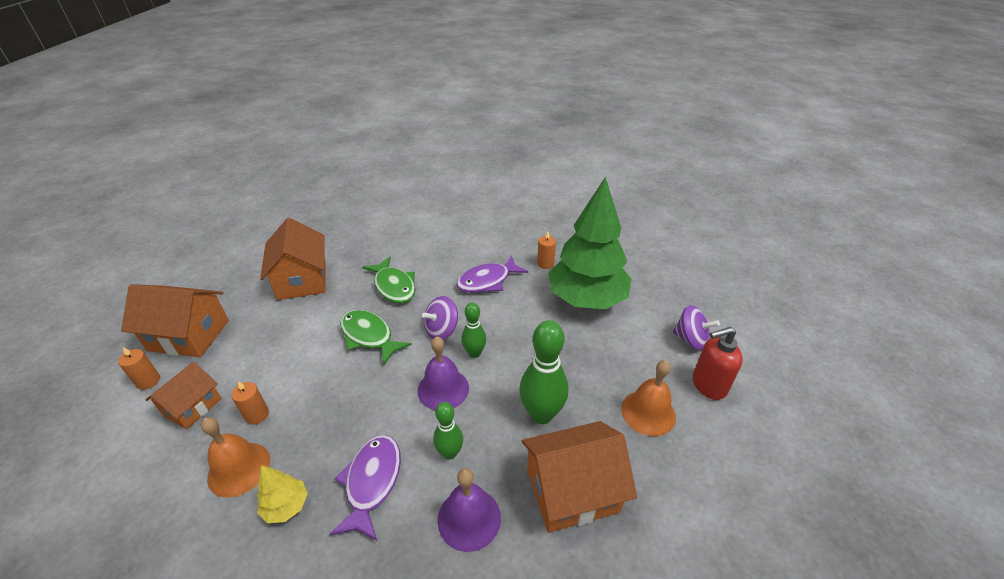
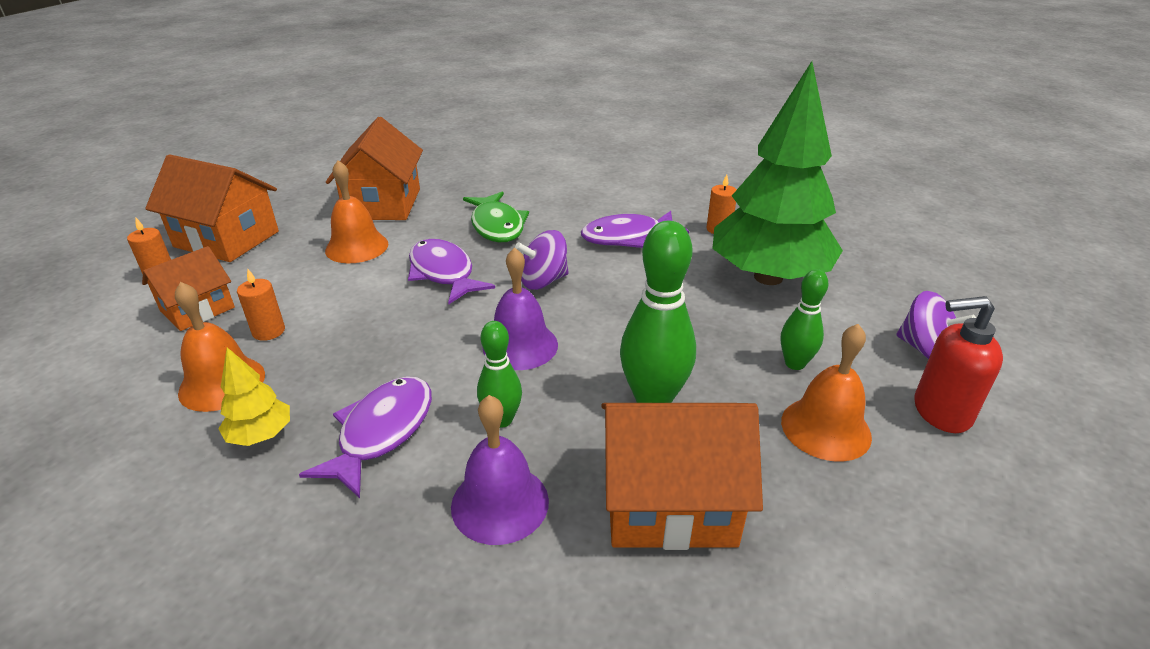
camera: 15 degrees right, 5 degrees down
green fish [340,310,412,365] -> purple fish [408,239,495,304]
green bowling pin [461,303,486,358] -> green bowling pin moved to [781,269,829,370]
none -> orange bell [325,160,388,263]

